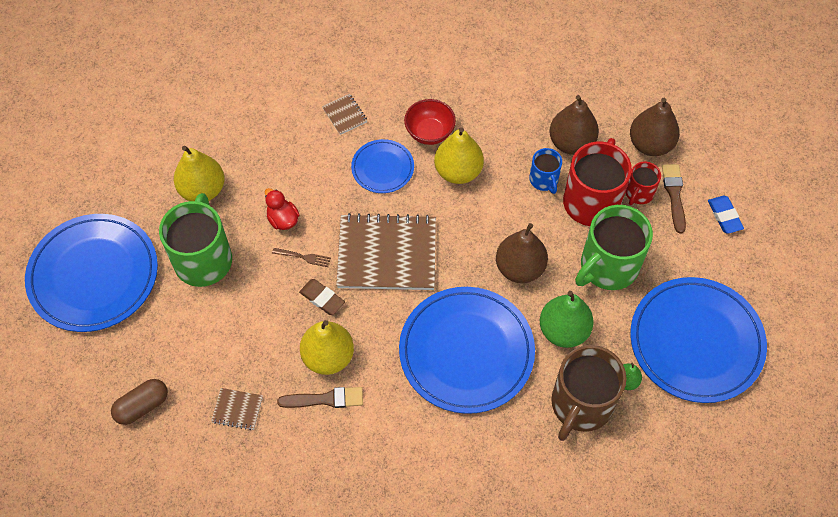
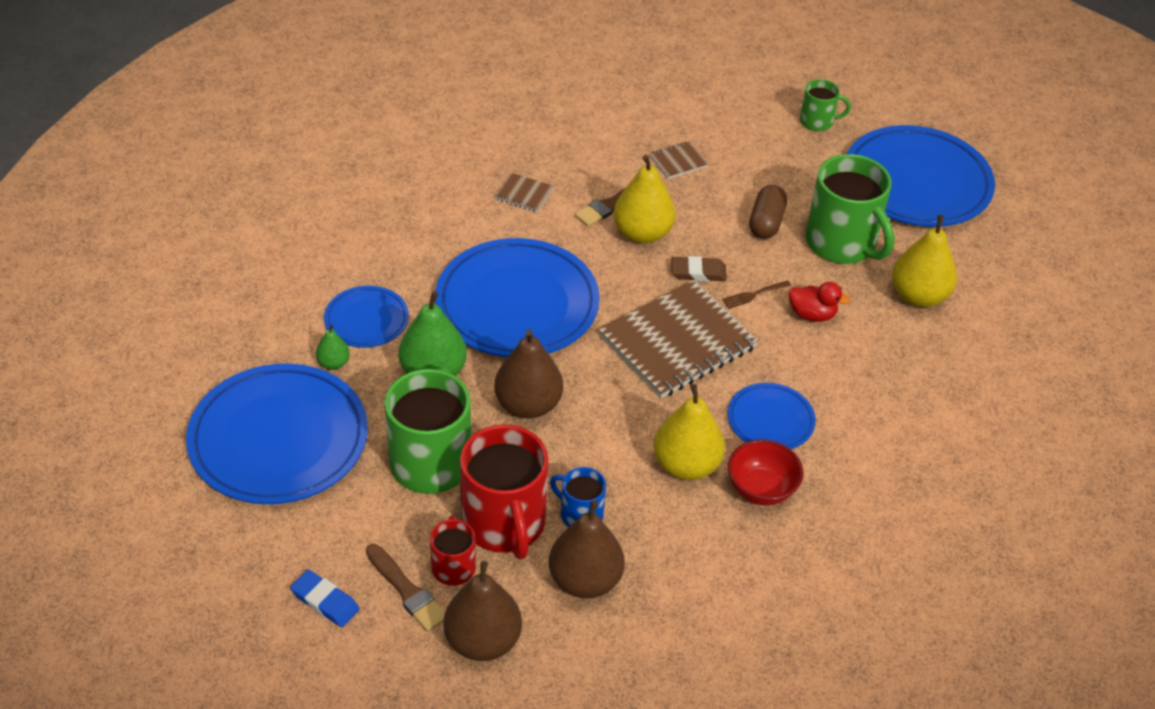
camera: 140 degrees right, 15 degrees down
brown capsule [111,379,168,425] -> brown capsule moved to [749,185,787,239]
brown notebook [322,94,368,135] -> brown notebook moved to [494,172,554,212]
brown mug [551,345,627,441] -> blue plate [324,286,409,348]
none -> green mug [800,79,851,131]

